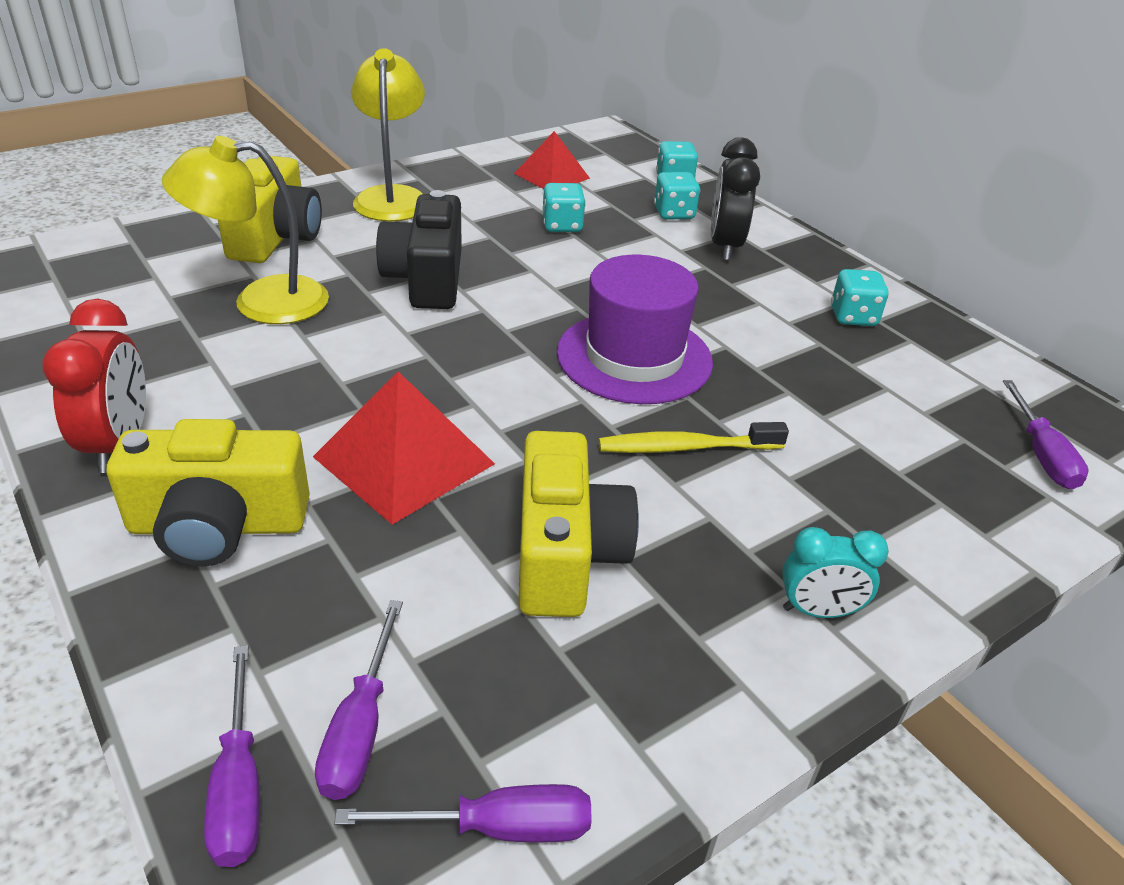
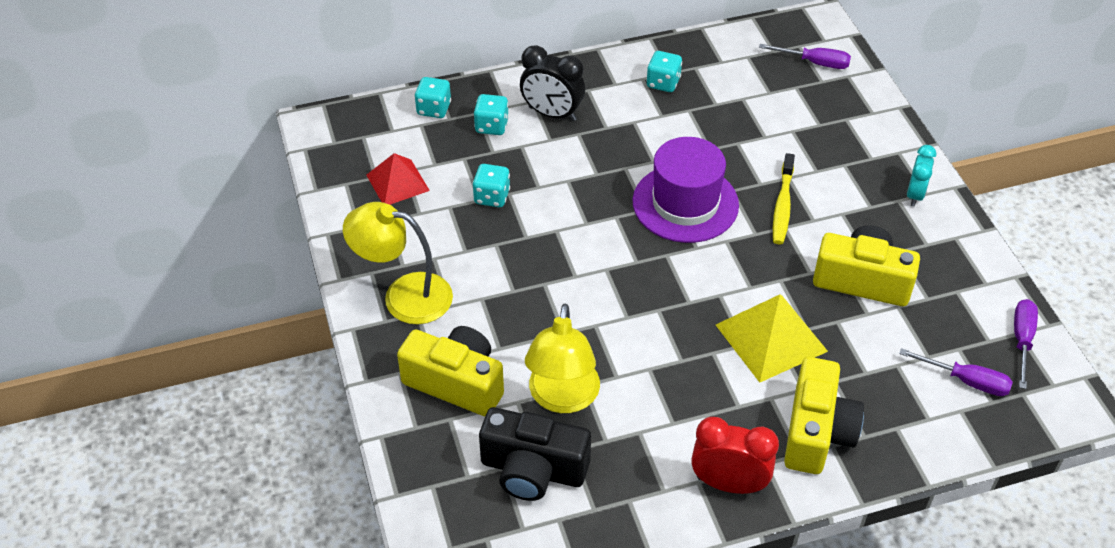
camera: 70 degrees left, 10 degrees up
purple screwdriver [204,645,260,867] -> none
red pyramid [313,372,495,525] -> yellow pyramid [716,295,828,383]
black camera [376,190,462,309] -> black camera moved to [479,407,591,501]

